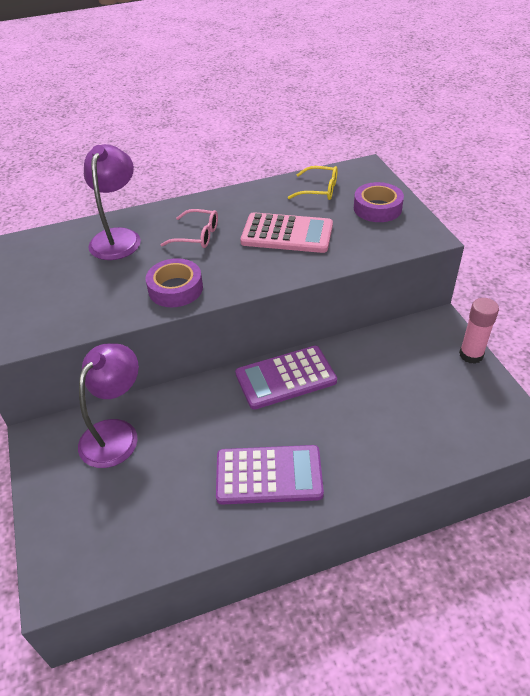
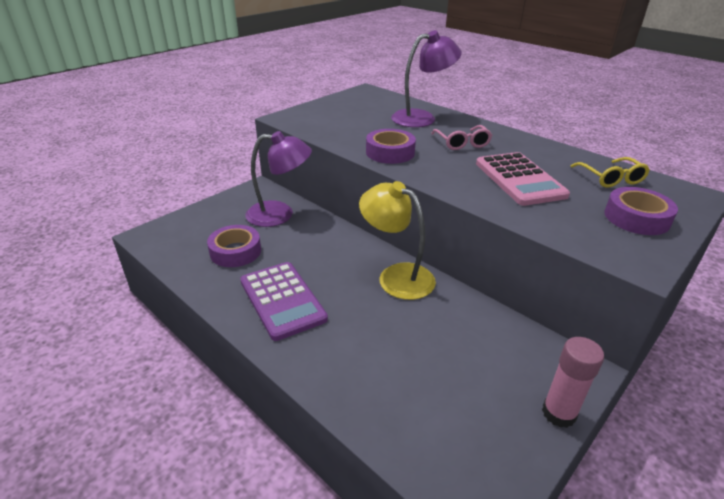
camera: 60 degrees right, 10 degrees down
purple calculator [235,346,337,410] -> yellow lamp [359,181,436,300]
none -> purple tape [207,225,261,267]

